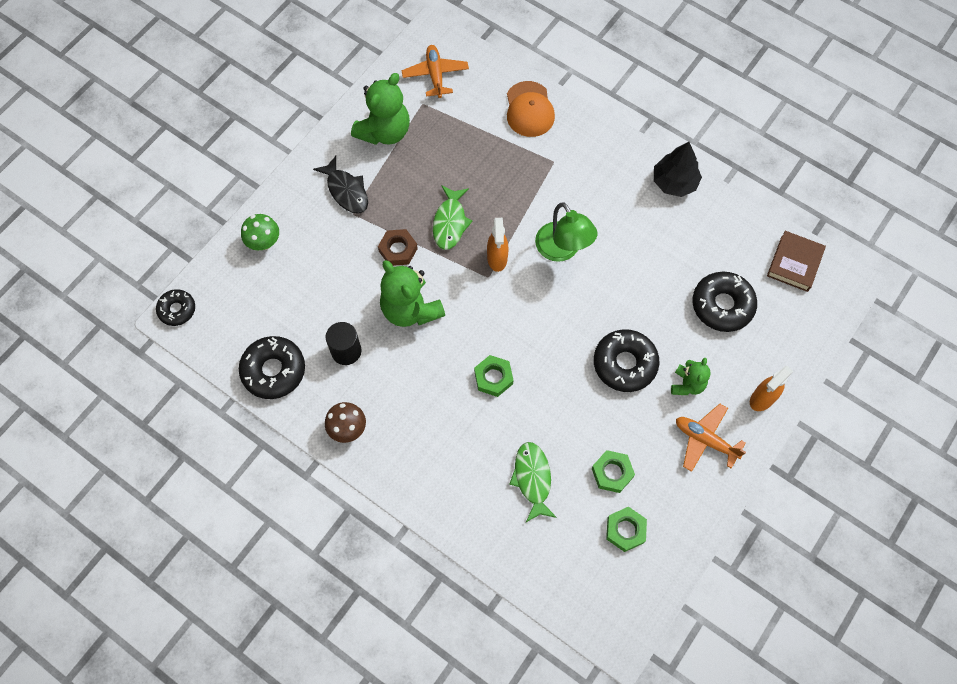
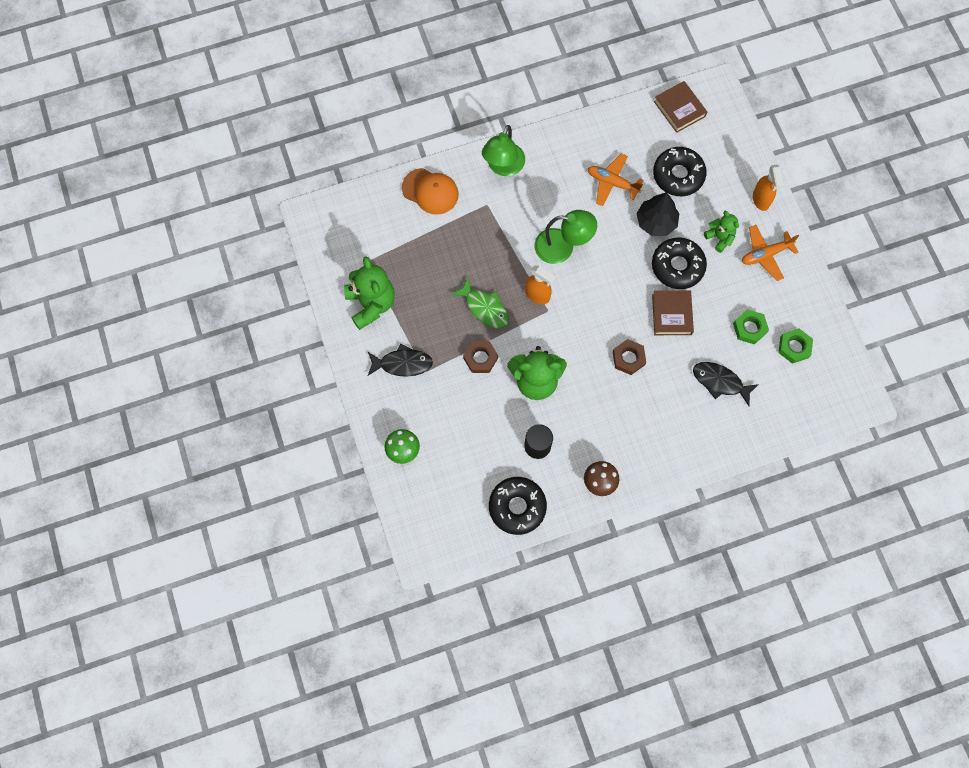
camera: 55 degrees left, 5 degrees up
black donut [156,289,195,326] -> none
orange plane [402,45,469,98] -> orange plane moved to [588,153,643,206]
green nut [474,355,514,397] -> brown nut [613,339,646,375]
green fish [509,442,557,522] -> black fish [693,362,759,406]
black tree [654,142,702,197] -> black tree moved to [636,193,679,236]
none -> green lamp [482,125,525,176]
none -> brown book [652,291,694,335]

